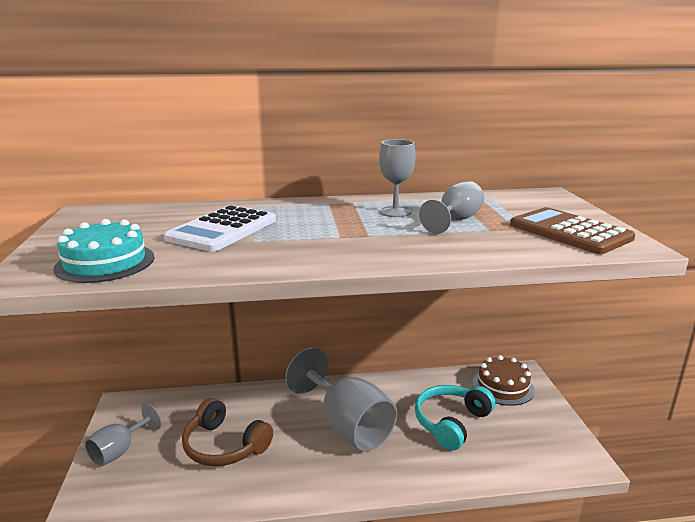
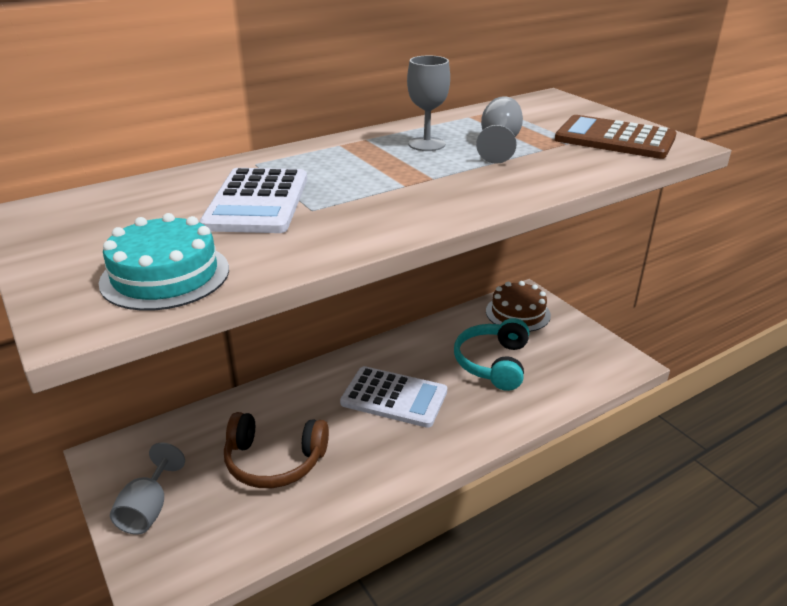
camera: 25 degrees left, 10 degrees up
grey goblet [285,348,397,451] -> white calculator [340,366,447,428]

